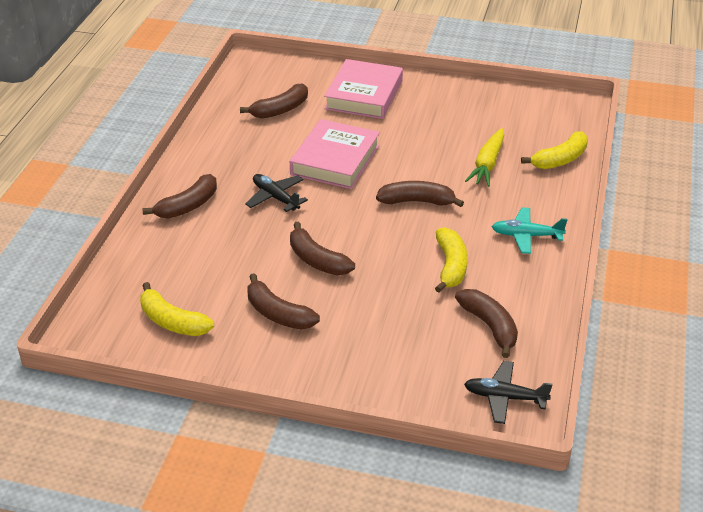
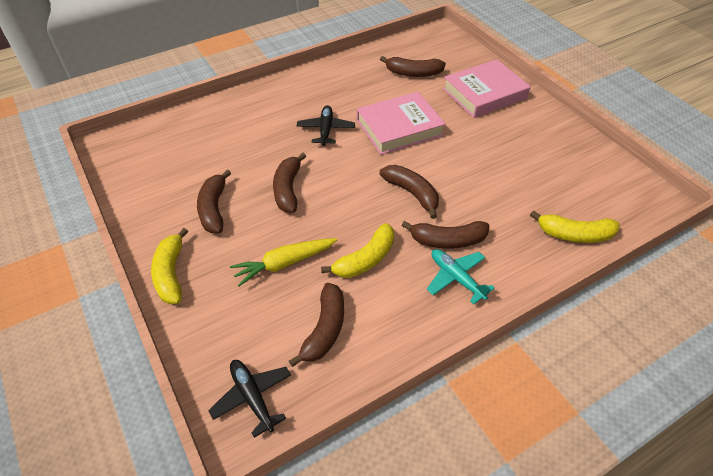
camera: 45 degrees right, 10 degrees up
yellow banana [140,282,214,336] -> yellow banana moved to [151,228,188,304]
brown banana [142,174,217,219] -> brown banana moved to [402,221,489,249]
yellow carrot [465,128,504,187] -> yellow carrot moved to [230,238,337,287]

